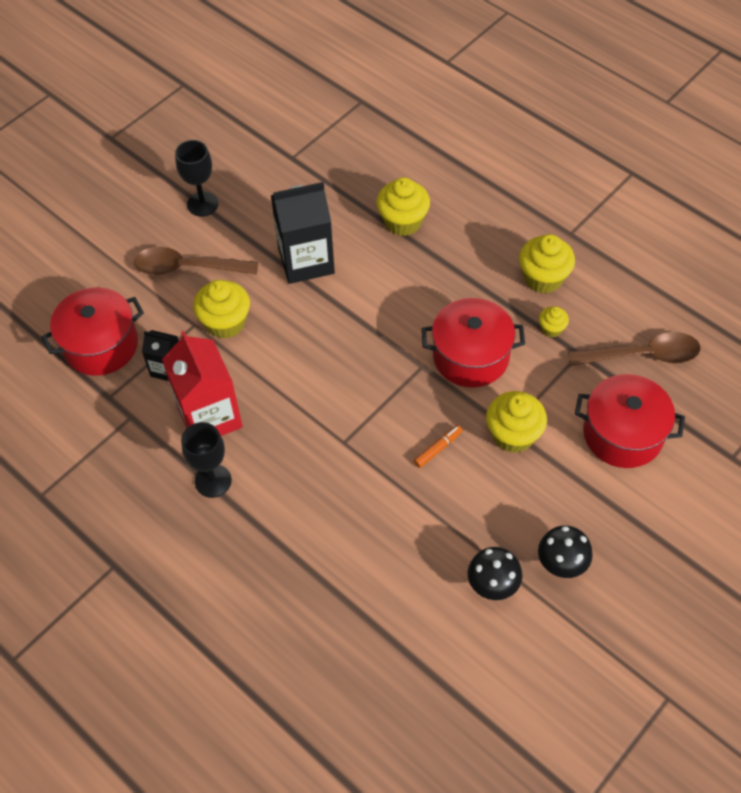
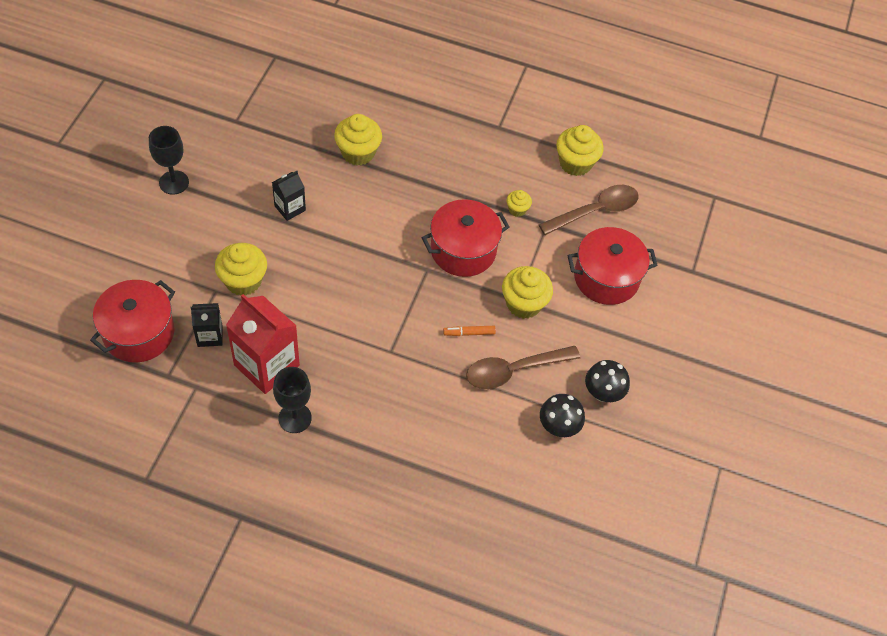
camera: 30 degrees left, 0 degrees up
brown spoon [134,247,258,275] -> brown spoon moved to [466,346,580,389]
black carton [271,182,335,284] -> black carton [272,171,306,221], size x0.53
orange marker [414,425,463,468] -> orange marker turned 120 degrees counterclockwise [443,326,496,336]
yellow cupcake [519,234,575,293] -> yellow cupcake moved to [556,125,603,176]

